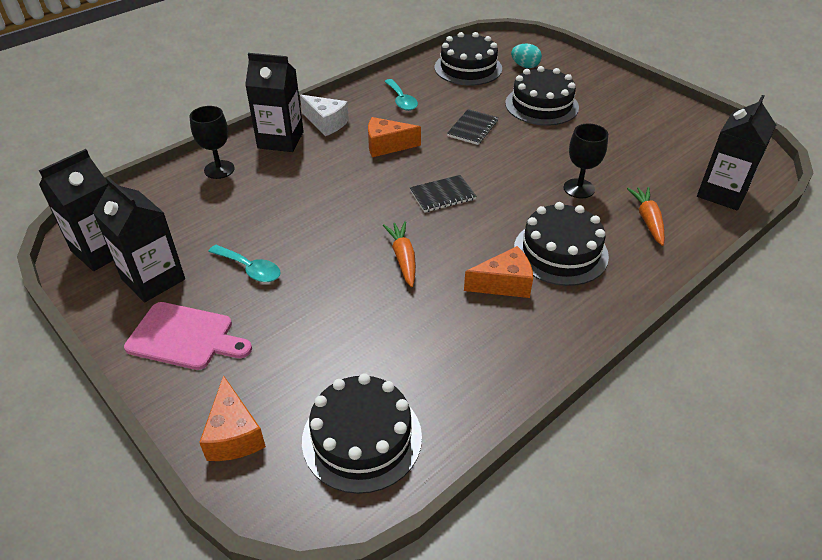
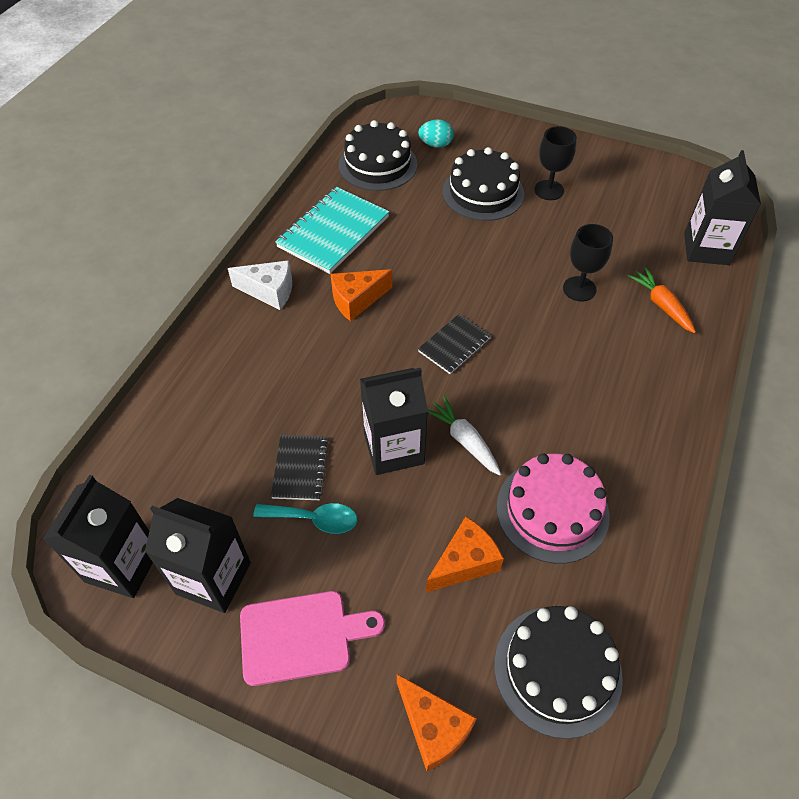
camera: 25 degrees left, 10 degrees up
black goblet [189,106,235,179] -> black goblet moved to [534,126,577,200]
black carton [245,53,304,152] -> black carton moved to [360,368,428,475]
orange carrot [383,221,416,287] -> white carrot [428,396,501,476]
turquoise spoon [384,79,418,111] -> turquoise notebook [275,187,389,274]
black notebook [447,109,498,145] -> black notebook moved to [271,435,329,500]
orange cheese [464,246,533,298] -> orange cheese moved to [426,517,504,592]
black cake [514,202,609,286] -> none
none -> pink cake [497,453,610,564]

